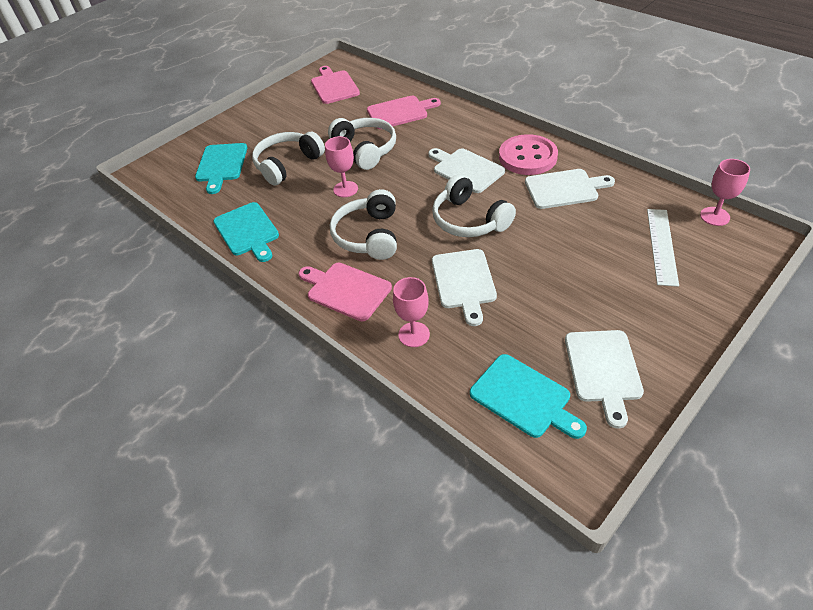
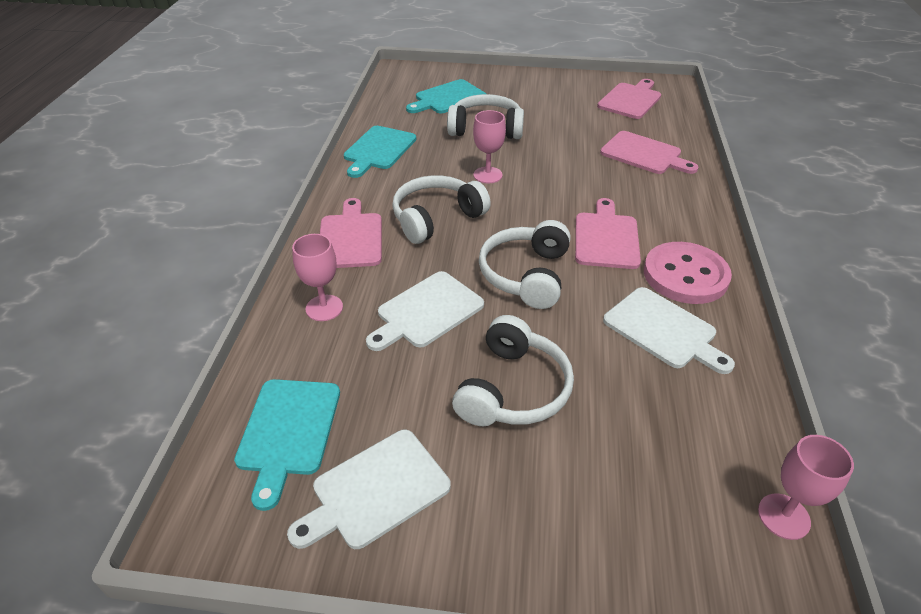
camera: 50 degrees right, 5 degrees down
white headphones [328,118,396,170] -> white headphones moved to [452,315,574,426]
white cutting board [428,148,505,193] -> pink cutting board [575,198,641,269]
white ruler [647,209,679,287] -> none

